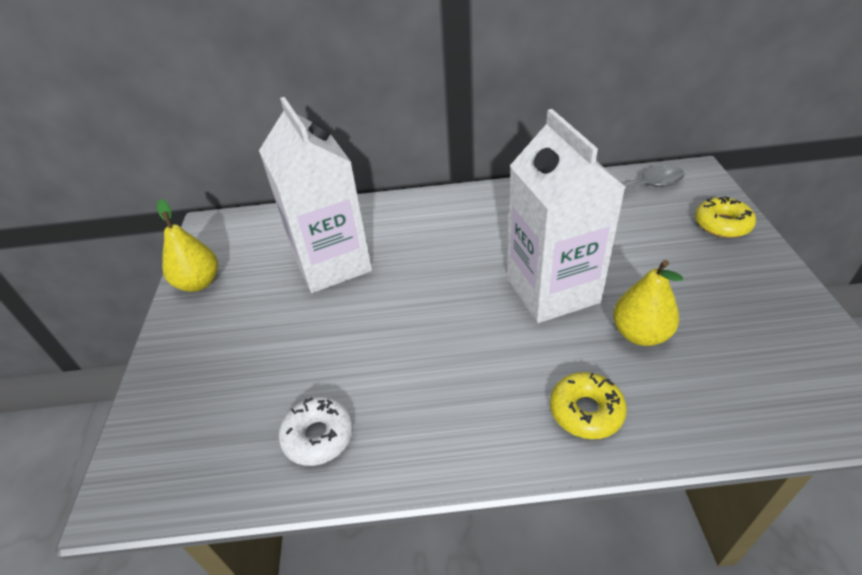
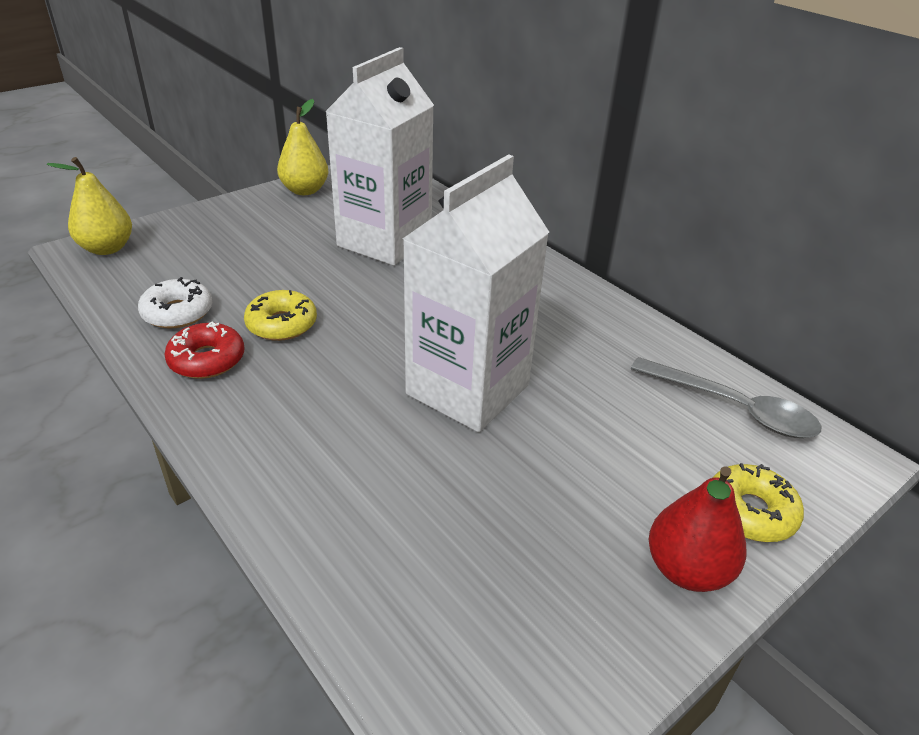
camera: 50 degrees right, 5 degrees down
yellow donut [550,372,627,439] -> yellow donut moved to [244,290,317,341]
yellow pear [613,260,683,346] -> yellow pear moved to [47,157,132,255]
none -> red donut [164,322,244,379]
none -> red pear [649,466,746,592]

